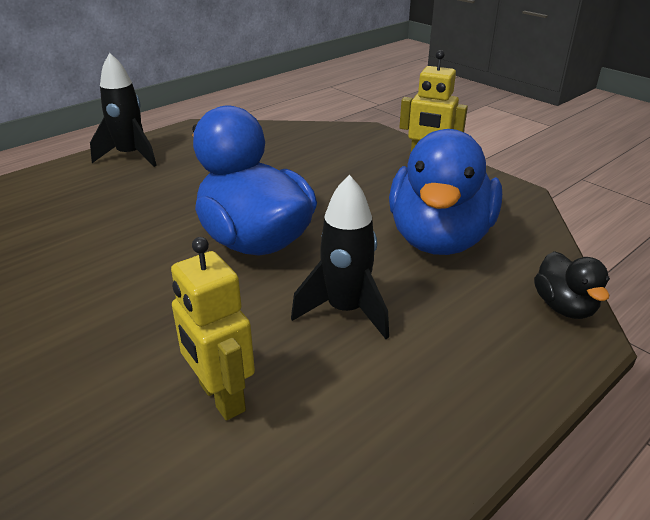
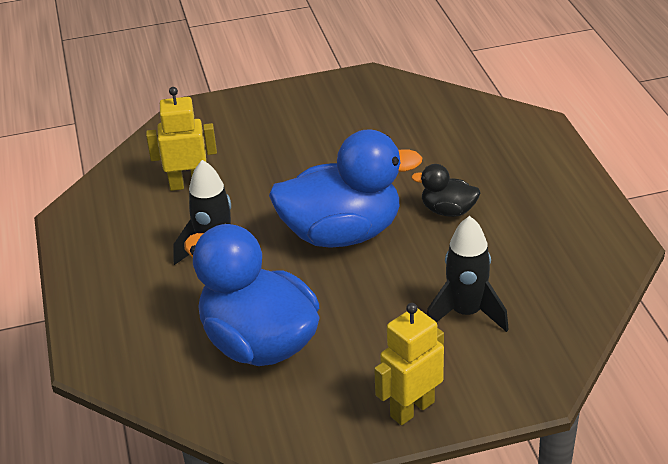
camera: 120 degrees right, 5 degrees up
black rocket [90,53,157,167] -> black rocket moved to [427,216,509,332]
black duck [534,251,610,319] -> black duck moved to [411,164,480,217]

